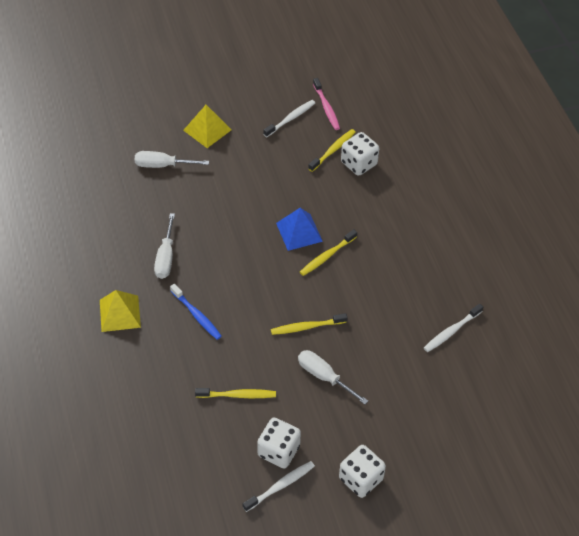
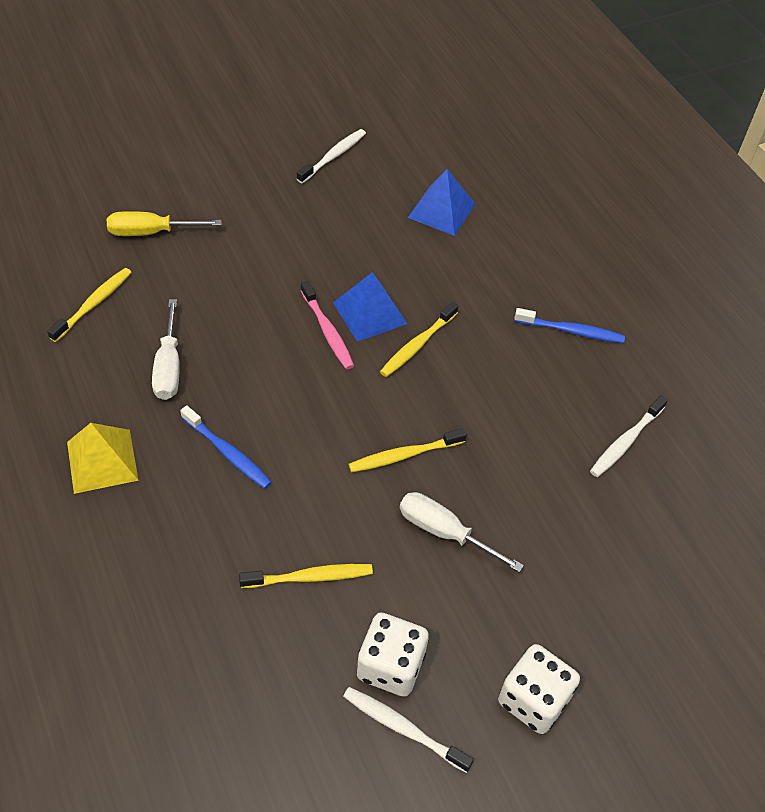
camera: 10 degrees left, 0 degrees up
white screwdriver [135,151,209,168] -> yellow screwdriver [107,211,221,236]
yellow pyramid [183,105,232,148] -> none
white toothbrush [243,461,315,512] -> white toothbrush turned 105 degrees counterclockwise [343,687,474,773]
yellow toothbrush [308,129,356,172] -> yellow toothbrush moved to [47,268,132,342]
pink toothbrush [313,78,340,130] -> pink toothbrush moved to [300,281,354,370]
white dice [341,132,379,176] -> blue pyramid [408,169,475,236]
none -> blue toothbrush [514,308,625,343]

